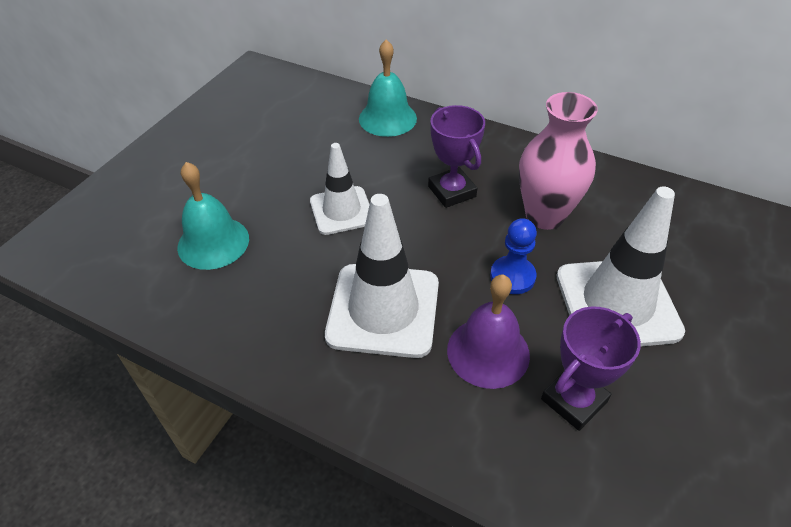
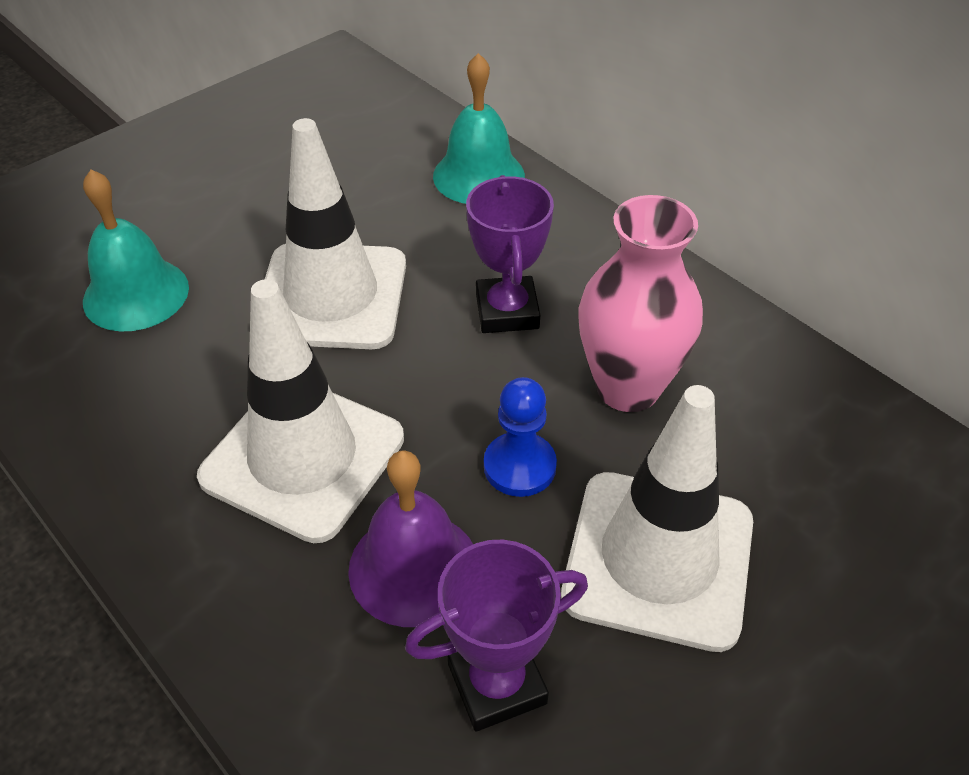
camera: 20 degrees right, 0 degrees up
white traffic cone [310,143,370,235] -> white traffic cone [265,118,406,349], size x1.60

